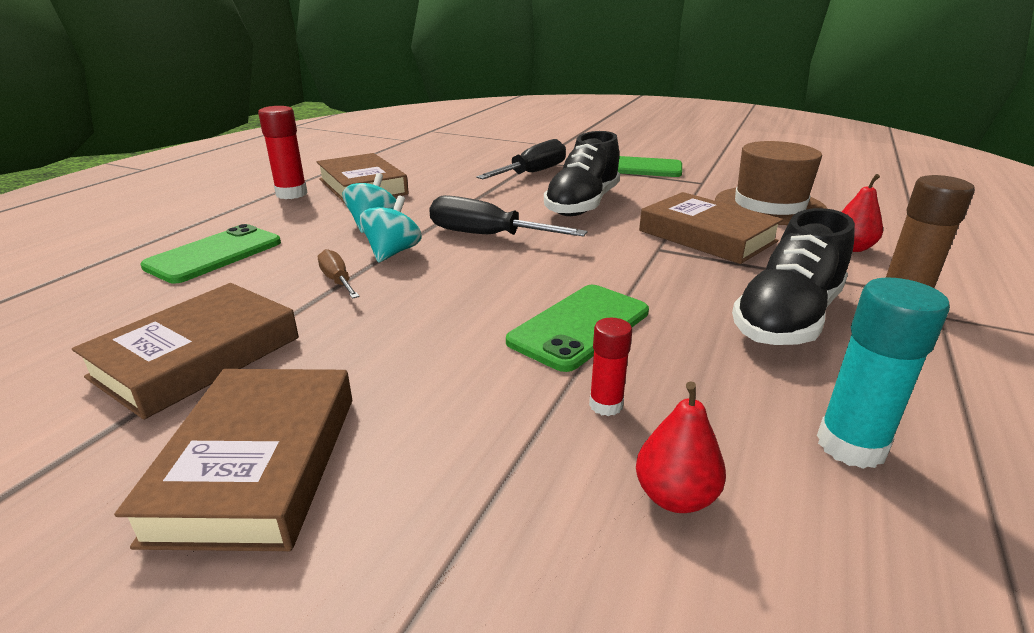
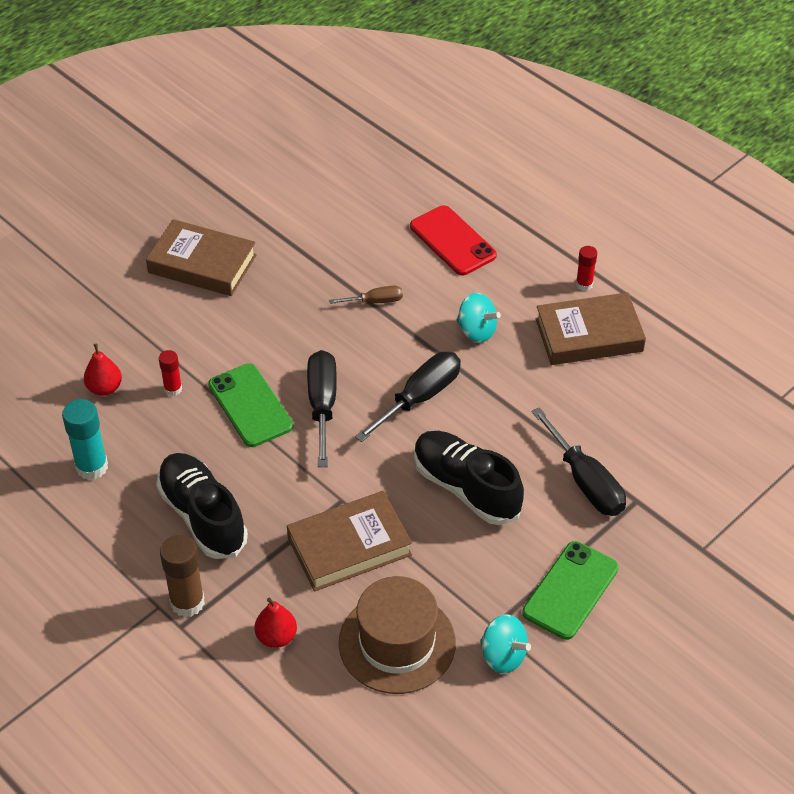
camera: 110 degrees right, 20 degrees up
brown book [72,283,299,420] -> none
green phone [140,224,281,283] -> red phone [410,205,497,276]
red glue stick [258,106,308,199] -> red glue stick [576,246,597,291], size x0.58
turquoise spinning top [359,196,422,263] -> turquoise spinning top moved to [480,614,531,674]
none -> black screwdriver [307,350,337,467]

